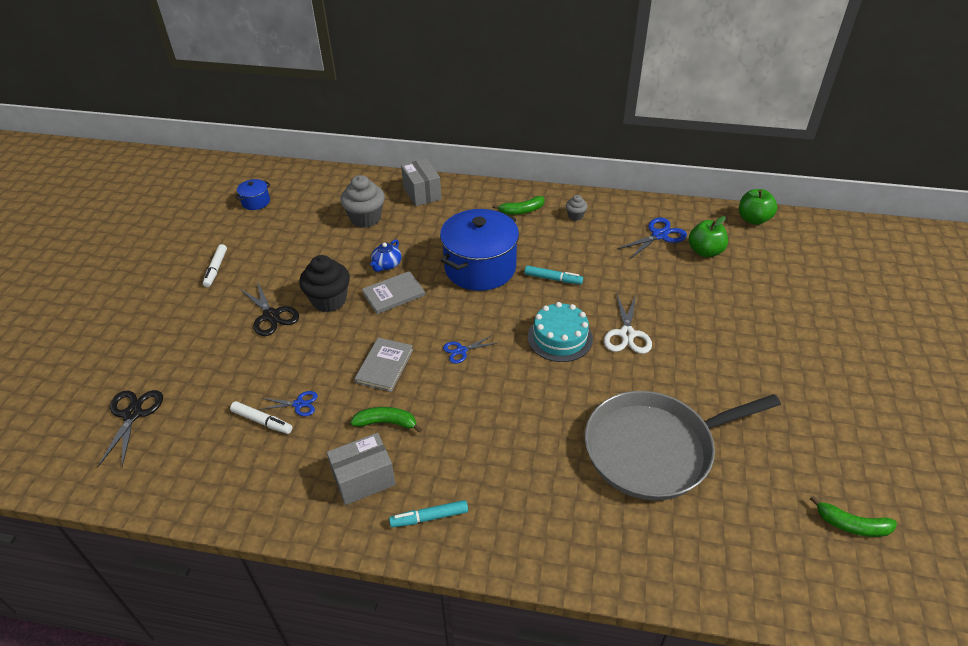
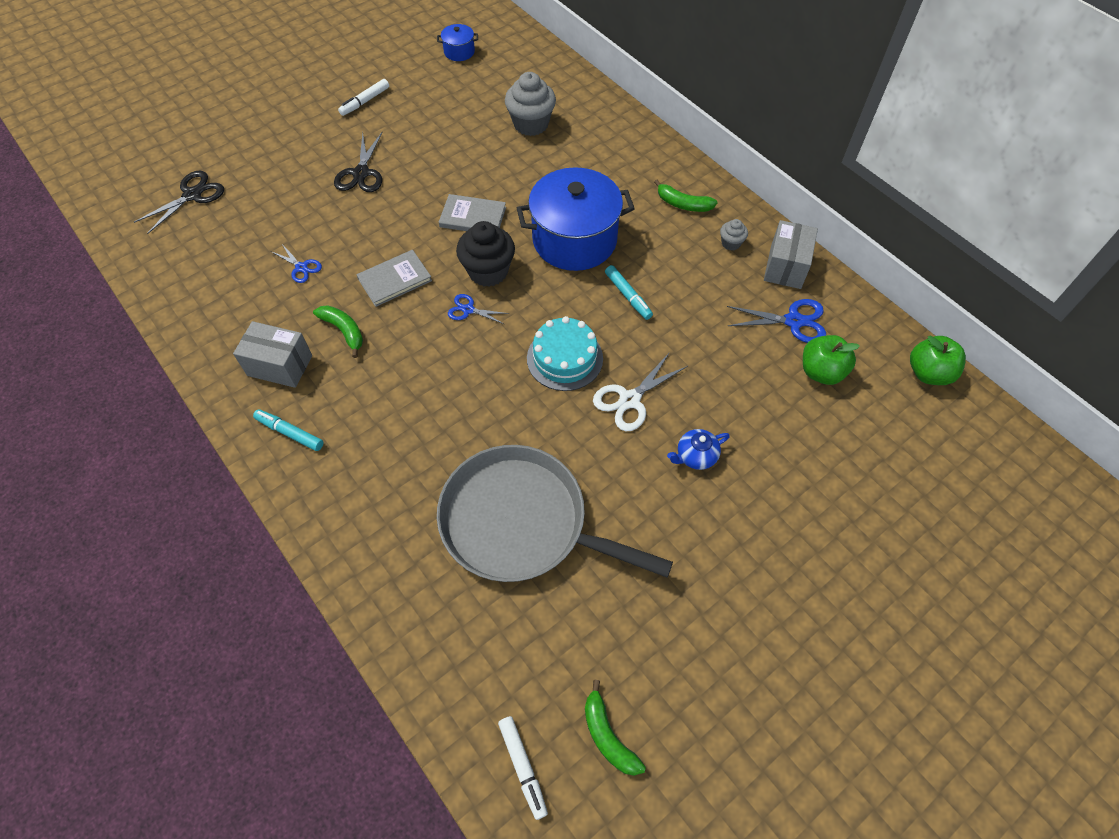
camera: 40 degrees right, 15 degrees up
white marker [230,401,292,434] -> white marker moved to [498,716,548,820]
black cupcake [299,255,350,312] -> black cupcake moved to [456,221,515,287]
blue teapot [370,239,401,272] -> blue teapot moved to [667,429,730,470]
grey box [401,159,441,206] -> grey box moved to [764,220,818,289]

